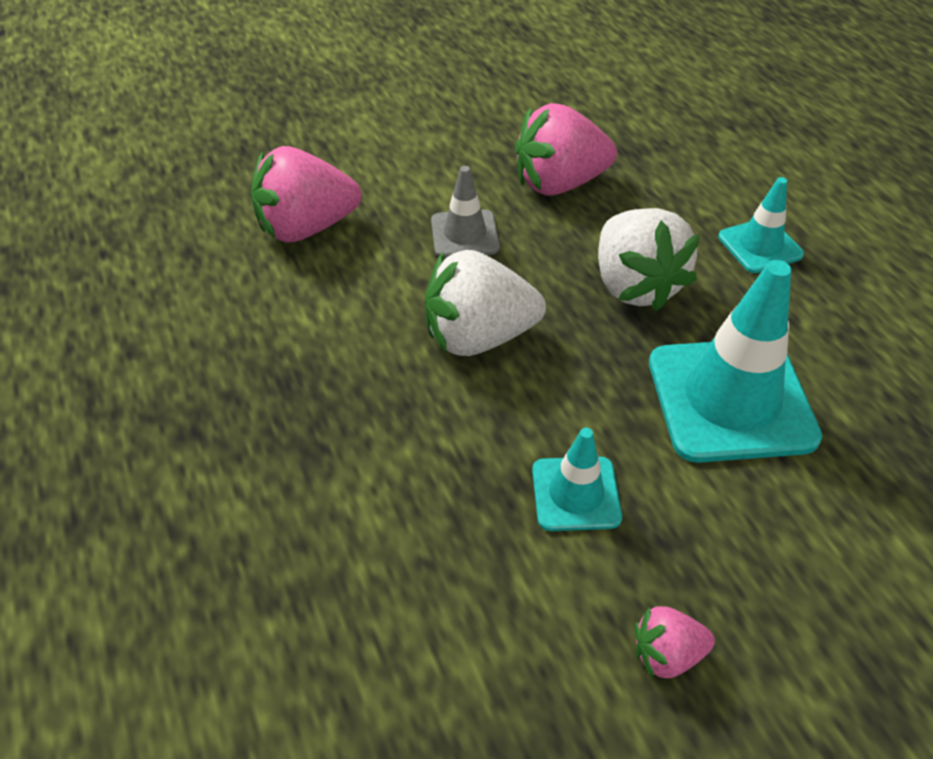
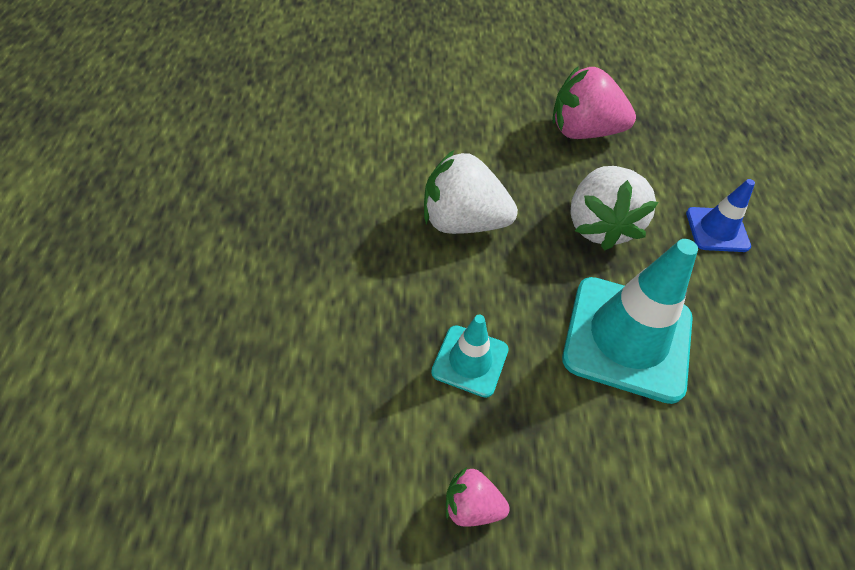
camera: 20 degrees right, 5 degrees up
pink strawberry [251,146,362,242] -> none
grey traffic cone [431,166,500,258] -> none
turquoise traffic cone [718,177,804,273] -> blue traffic cone [686,179,755,252]

